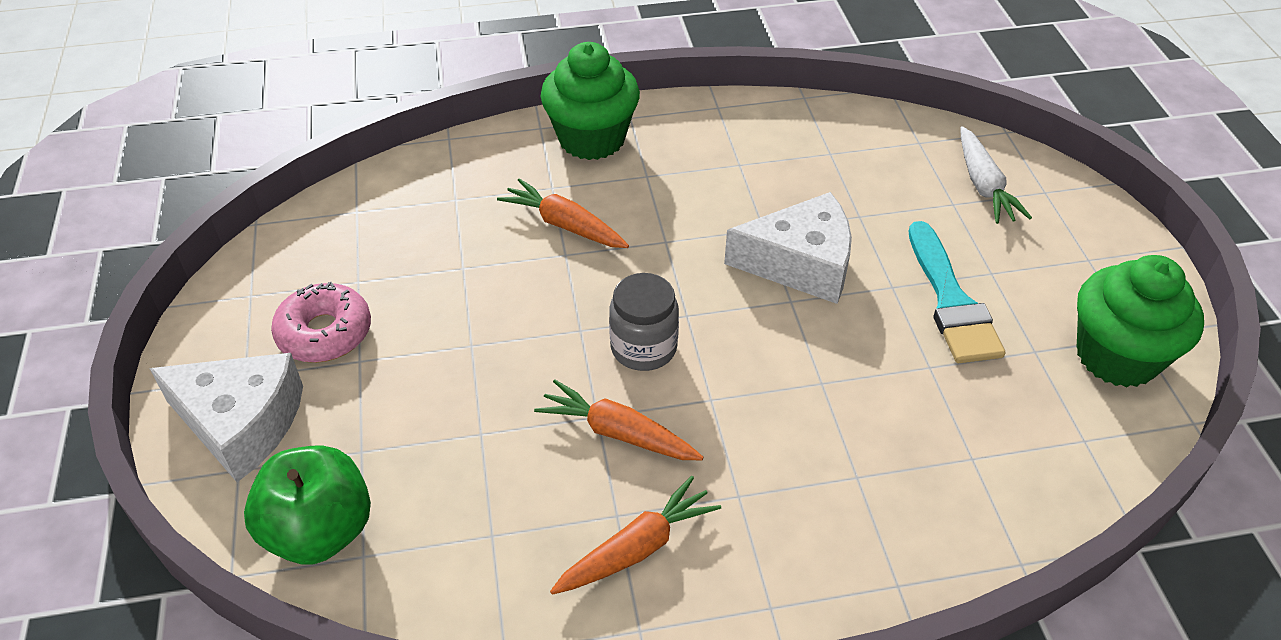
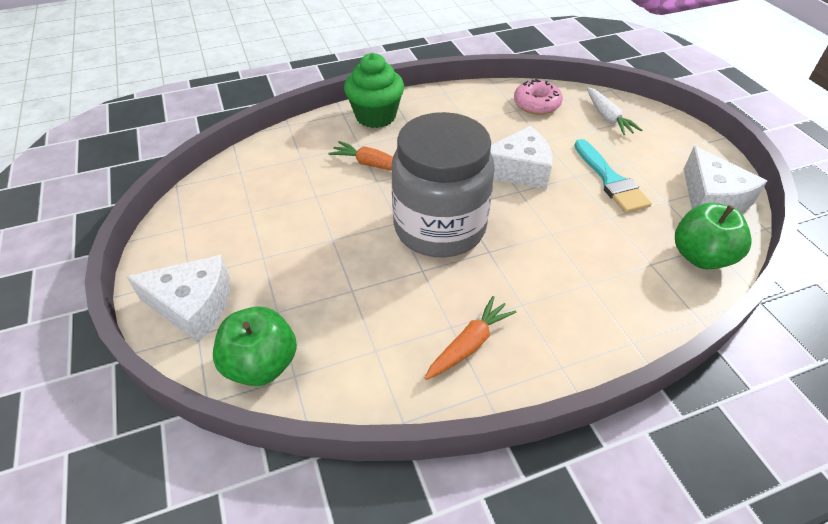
camera: 10 degrees left, 0 degrees up
pink donut [271,282,371,363] -> pink donut moved to [514,79,563,115]
orange carrot [534,379,703,460] -> none
grey jar [609,273,679,371] -> grey jar [392,112,495,257], size x2.23
green cupcake [1077,255,1204,387] -> white cheese [684,146,767,212]
none -> green apple [675,203,752,269]

